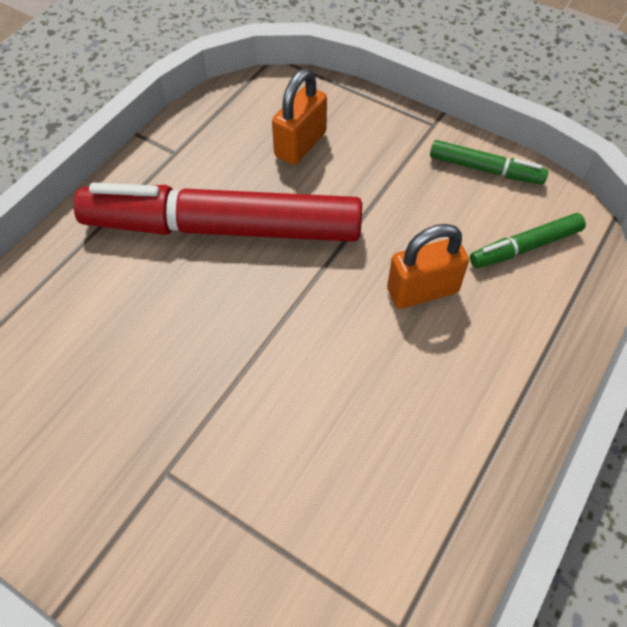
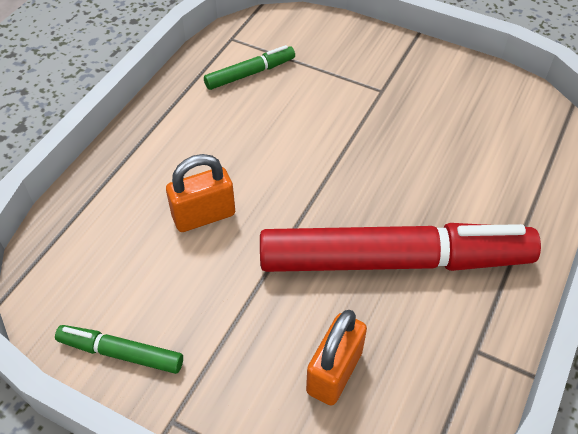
camera: 175 degrees right, 5 degrees down
green marker [470,213,586,268] -> green marker moved to [204,45,295,90]

